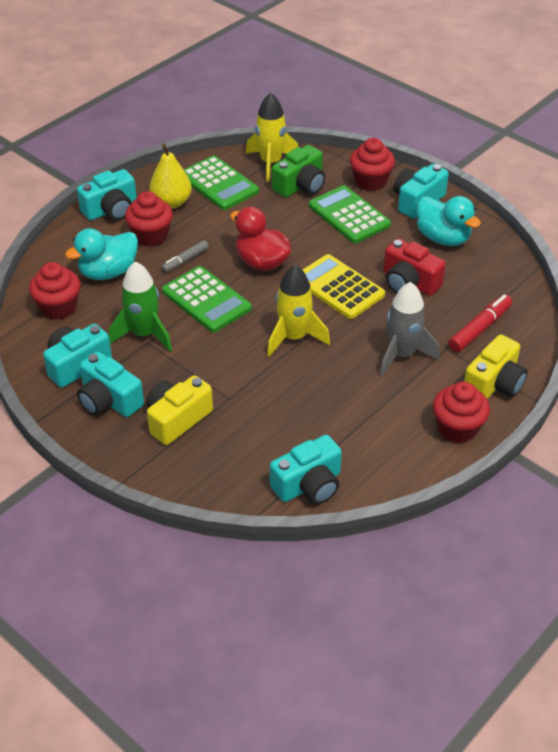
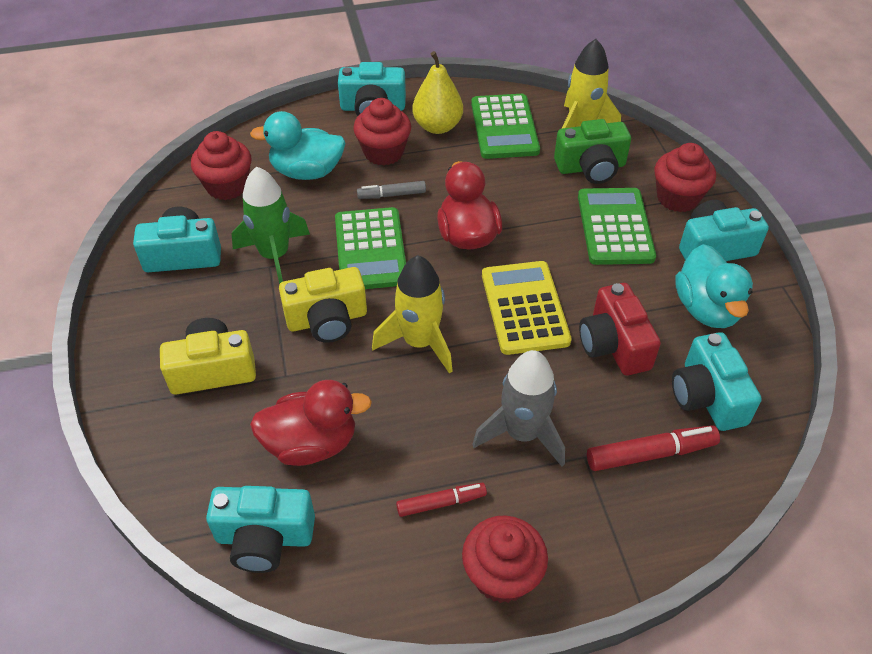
camera: 35 degrees right, 5 degrees up
turquoise camera [77,352,144,417] -> turquoise camera moved to [672,332,762,431]
yellow camera [464,334,528,399] -> yellow camera moved to [279,267,367,343]
none -> red duck [250,380,372,466]
none -> red marker [396,483,487,517]

